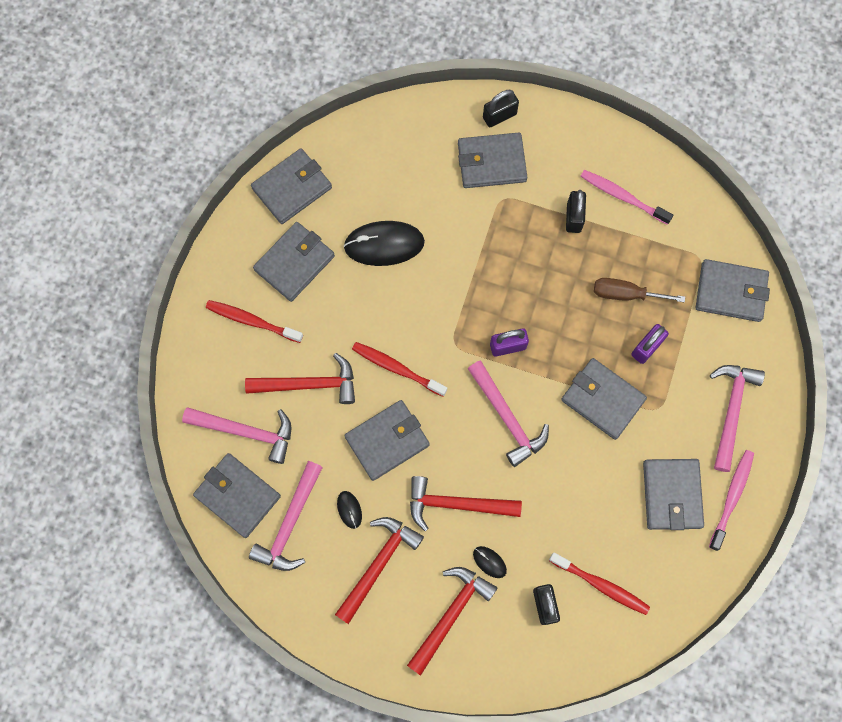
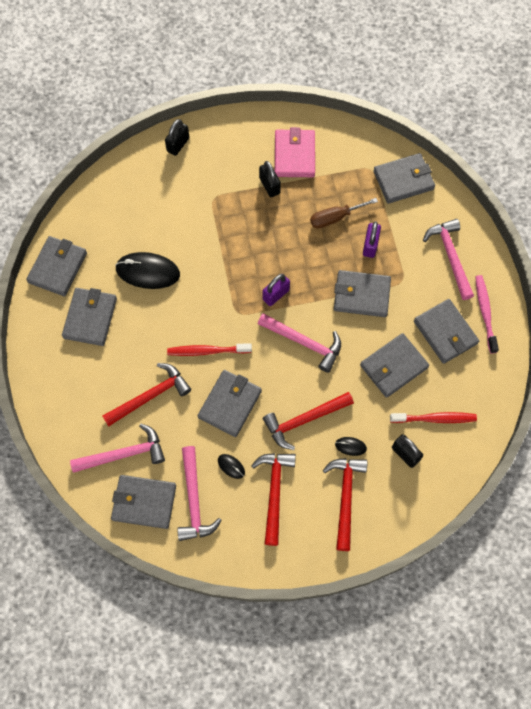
camera: 30 degrees left, 5 degrees down
red toothbrush [206,300,303,343] -> none
black mouse [343,221,425,266] -> black mouse turned 45 degrees clockwise [115,252,180,289]
grey wallet [458,132,527,188] -> grey wallet moved to [360,333,429,398]
pink toothbrush [580,170,674,225] -> pink wallet [275,127,315,177]

